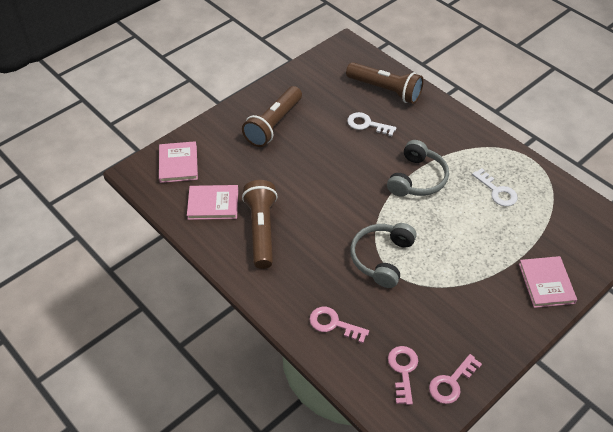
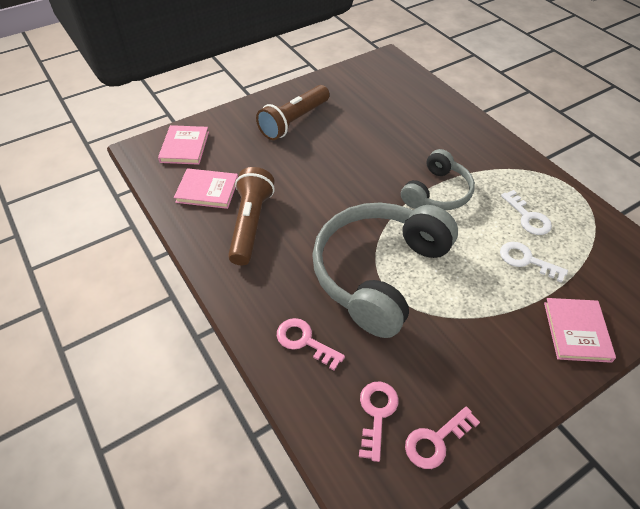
camera: 10 degrees right, 0 degrees up
brown flashlight [346,62,424,104] -> none
white key [347,112,396,136] -> white key moved to [500,242,568,283]
grey headphones [350,223,417,288] -> grey headphones [312,202,458,338], size x1.75

